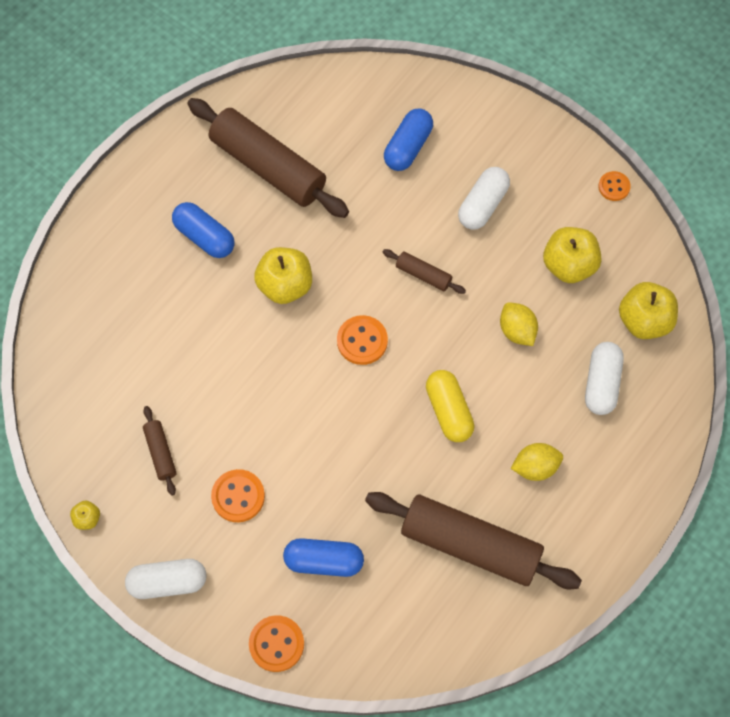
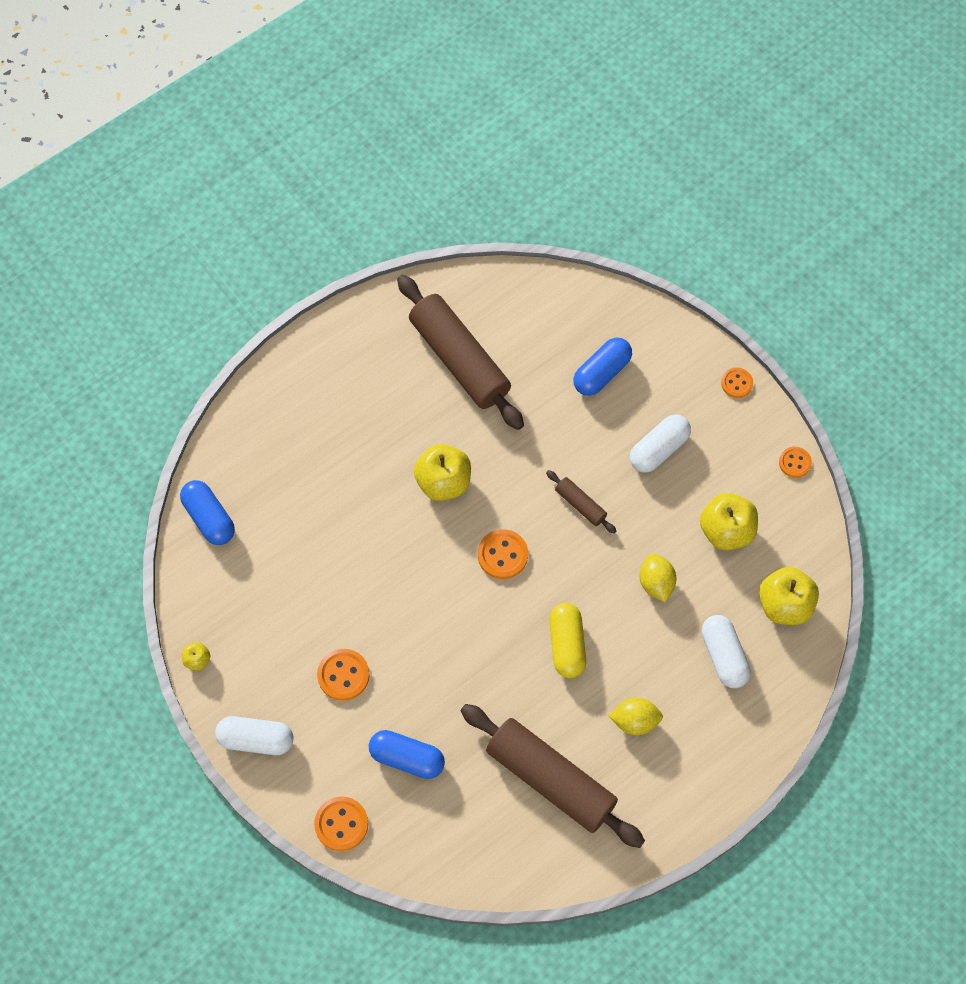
camera: 15 degrees right, 0 degrees up
brown rolling pin [143,406,176,496] -> none
blue capsule [172,202,235,258] -> blue capsule moved to [180,480,235,545]
white capsule [585,342,624,415] -> white capsule turned 45 degrees counterclockwise [702,615,751,688]
none -> orange button [721,368,753,398]

